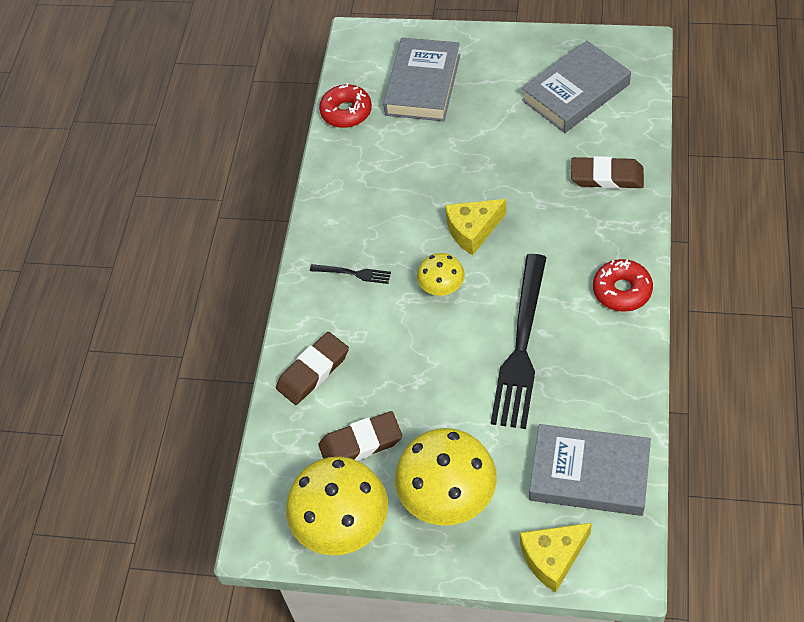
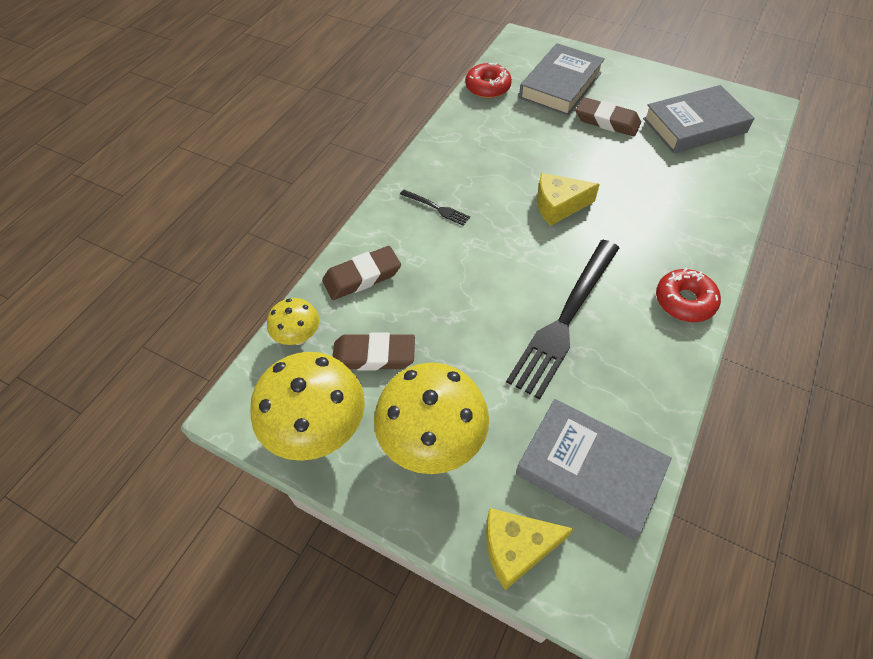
camera: 15 degrees right, 0 degrees up
yellow mushroom [417,253,465,297] -> yellow mushroom moved to [267,298,319,345]
brown eraser [571,156,644,189] -> brown eraser moved to [576,97,641,136]

